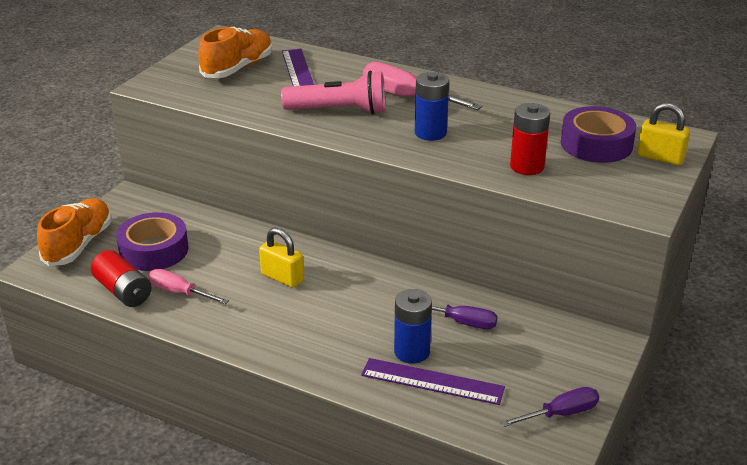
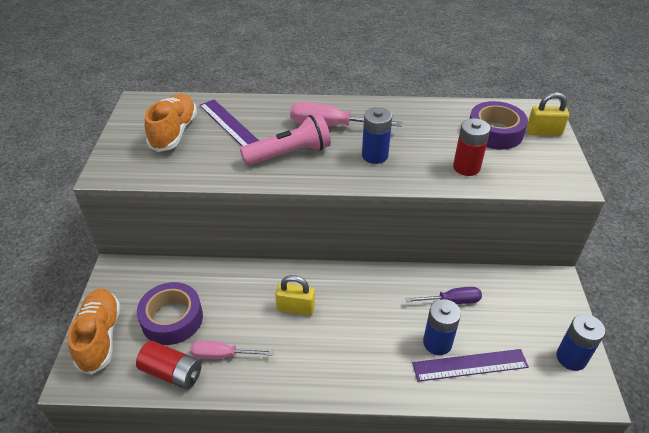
camera: 25 degrees left, 10 degrees up
purple screwdriver [500,387,599,427] -> blue battery [556,314,605,371]

